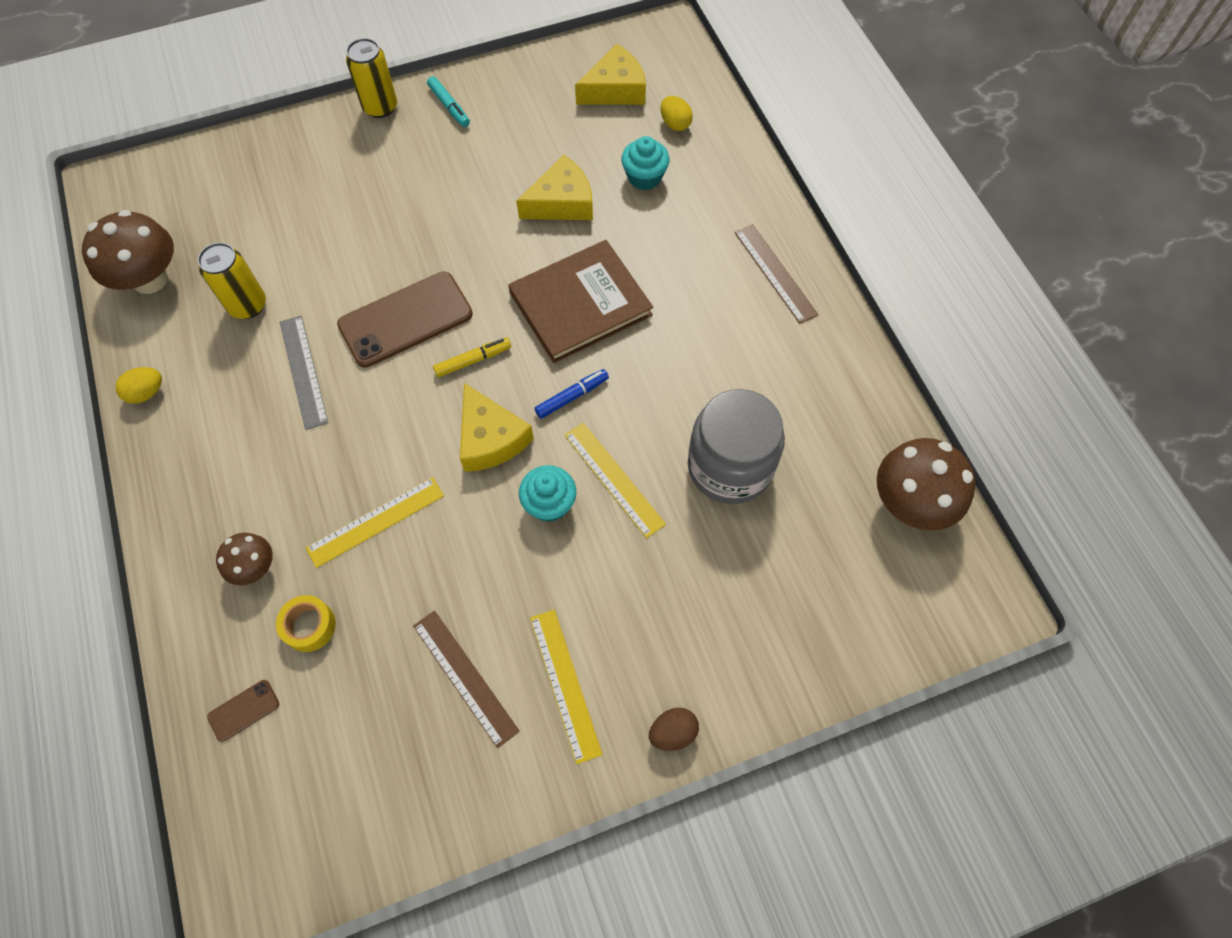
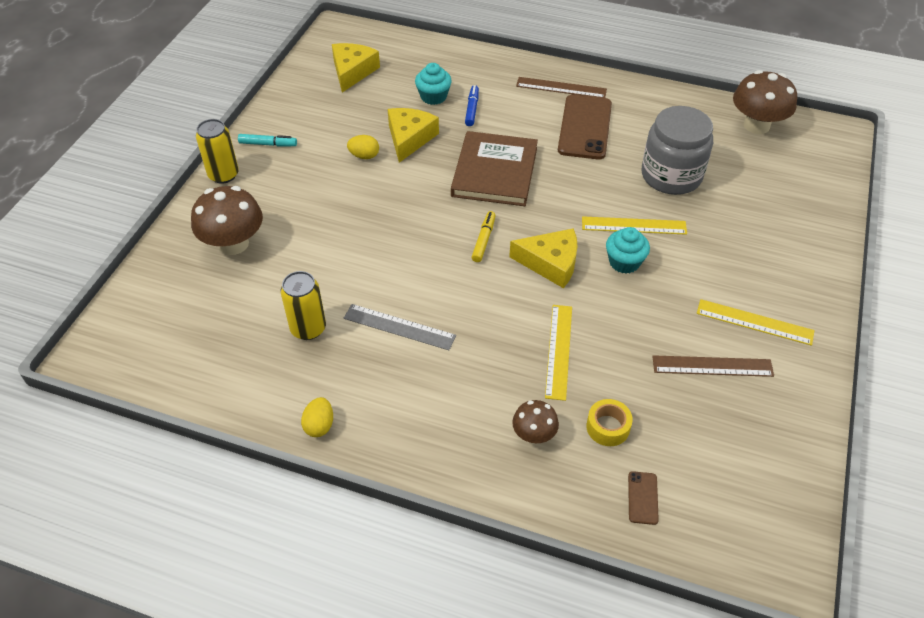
camera: 50 degrees left, 15 degrees down
brown mushroom [82,210,174,294] -> brown mushroom moved to [191,186,263,255]
brown phone [337,272,473,368] -> brown phone moved to [558,94,612,159]
blue marker [535,369,609,419] -> blue marker moved to [465,85,479,126]
brown egg [649,708,699,751] -> none
yellow egg [661,96,693,131] -> yellow egg moved to [347,135,379,159]

